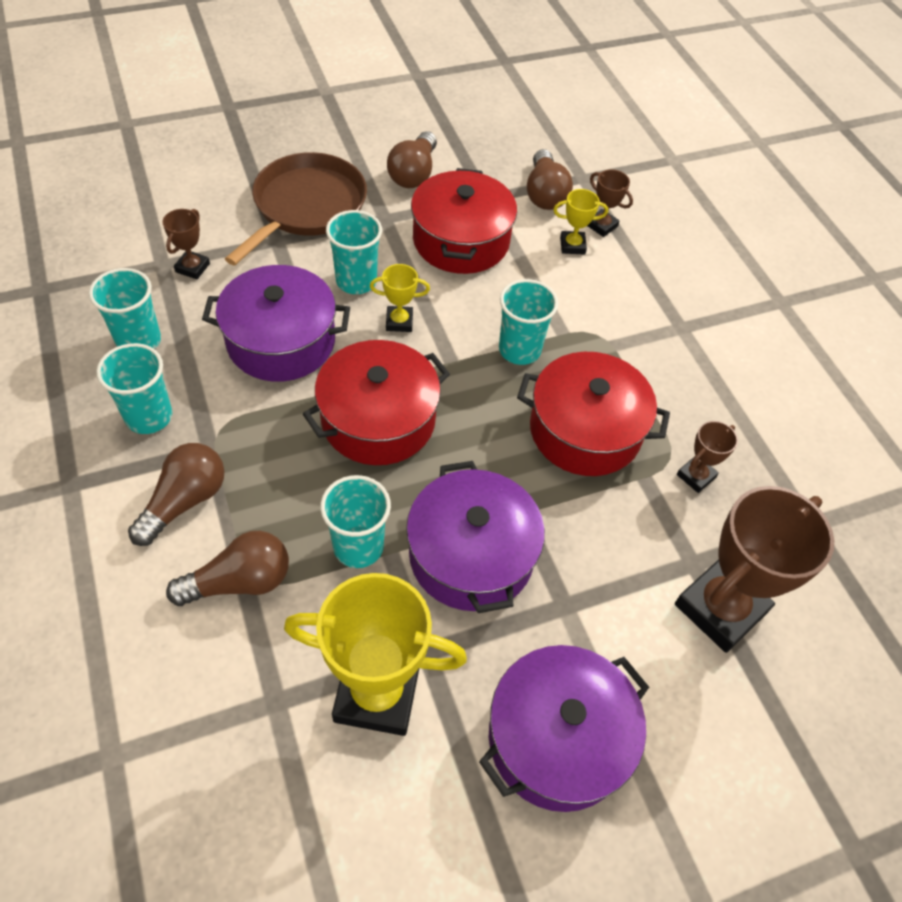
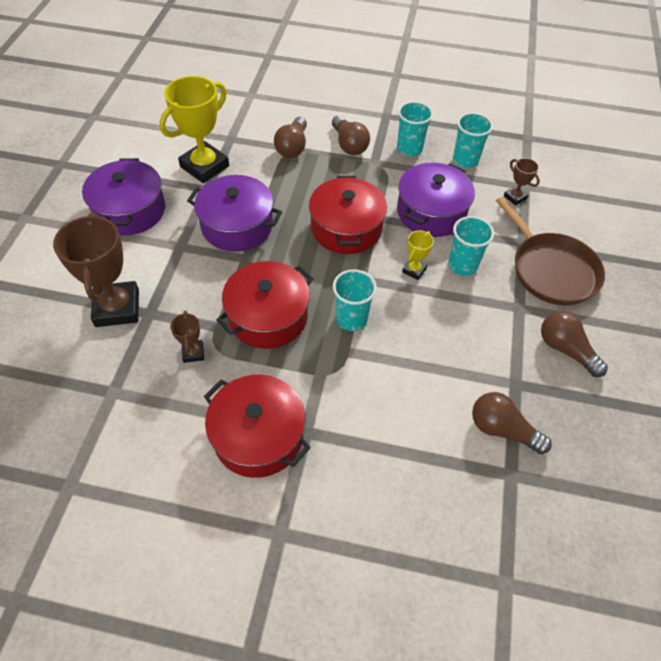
camera: 125 degrees right, 0 degrees up
turquoise cup [320,475,391,568] -> none
red pot [411,168,517,274] -> red pot moved to [204,375,311,478]
yellow trophy [553,189,608,255] -> none
brown trophy [588,169,633,237] -> none

